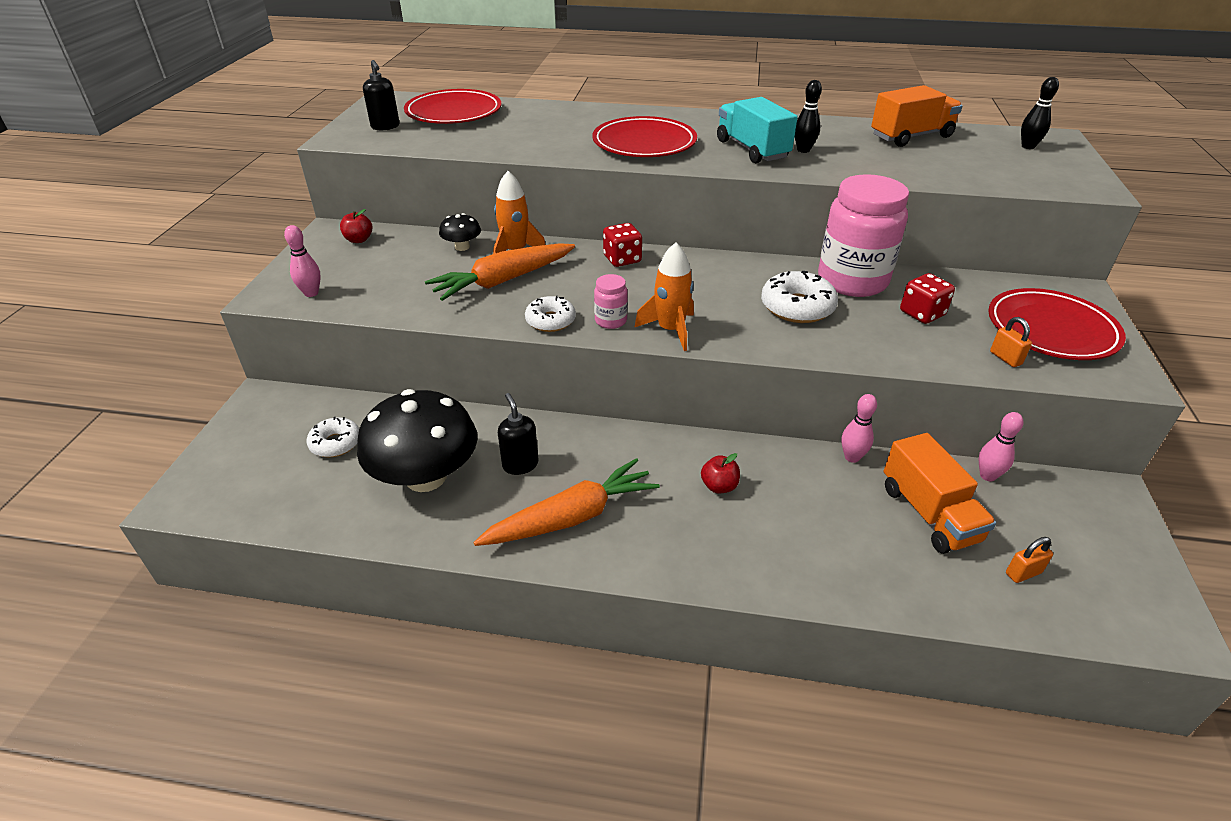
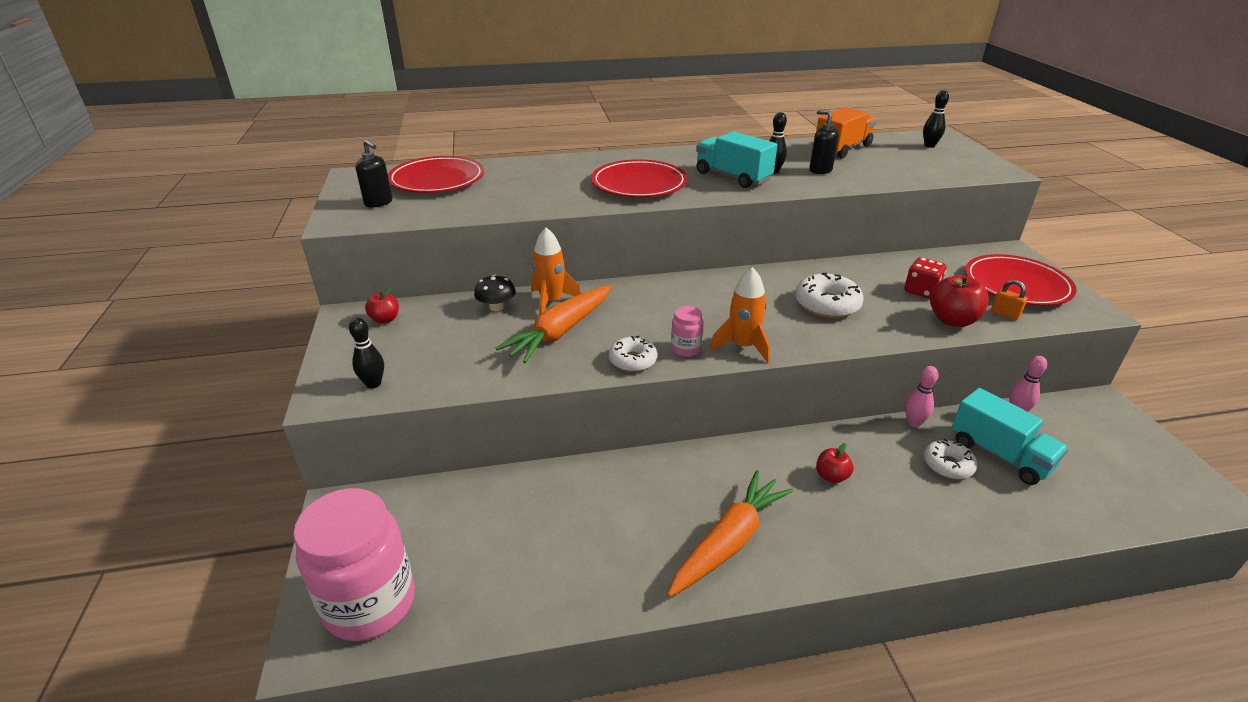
camera: 20 degrees left, 5 degrees down
pink bowling pin [284,225,321,297] -> black bowling pin [349,317,384,388]
white donut [307,417,359,457] -> white donut moved to [924,439,977,479]
black mushroom [357,389,478,492] -> none
black soap dispenser [498,393,539,475] -> black soap dispenser moved to [809,110,839,174]
red dice [603,223,642,267] -> none
pink jar [818,174,909,297] -> pink jar moved to [293,488,415,641]
orange truck [884,433,996,554] -> turquoise truck [951,388,1068,485]
orange padlock [1006,537,1053,583] -> none
none -> red apple [930,275,989,327]

